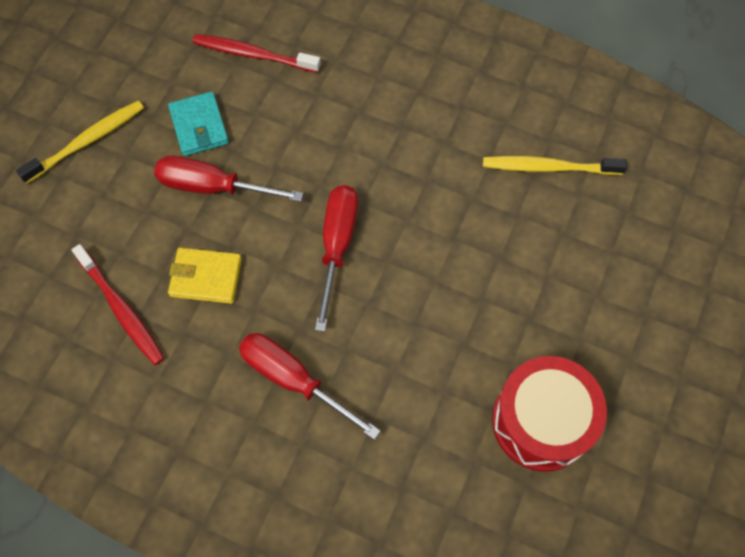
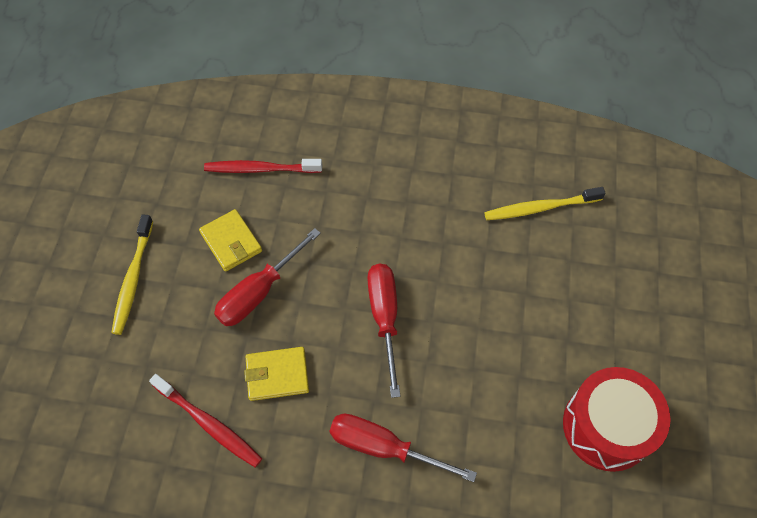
camera: 15 degrees left, 5 degrees down
yellow toothbrush [16,101,144,184] -> yellow toothbrush turned 150 degrees clockwise [112,214,153,335]
red screwdriver [154,156,304,202] -> red screwdriver turned 45 degrees counterclockwise [214,228,321,326]
turquoise wallet [168,91,229,156] -> yellow wallet [199,209,262,272]

